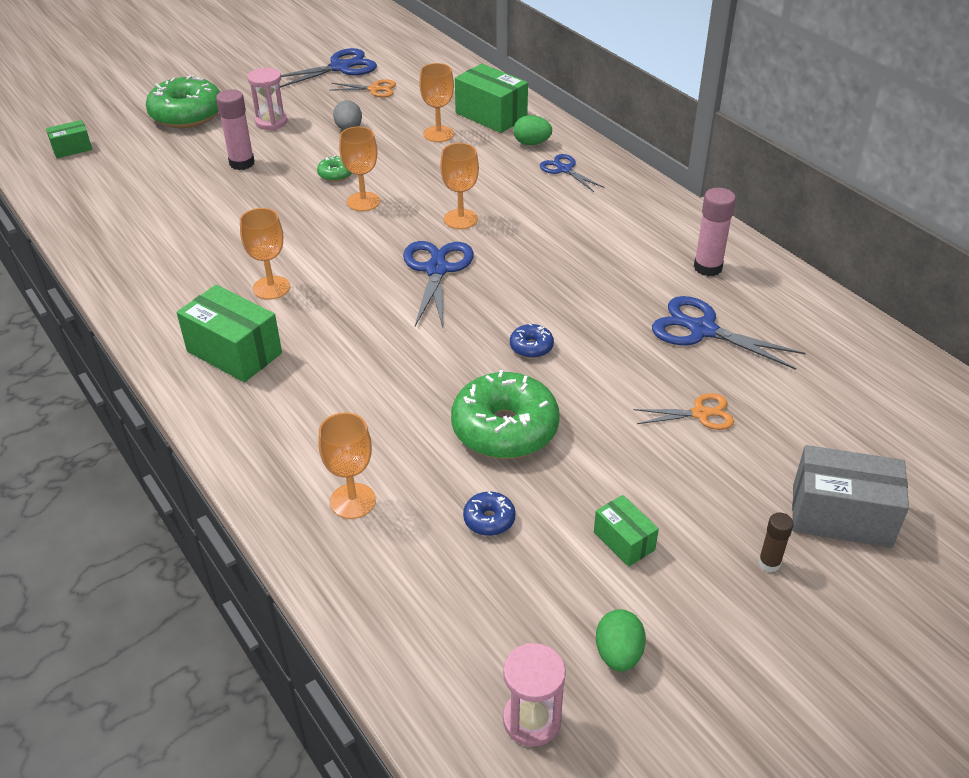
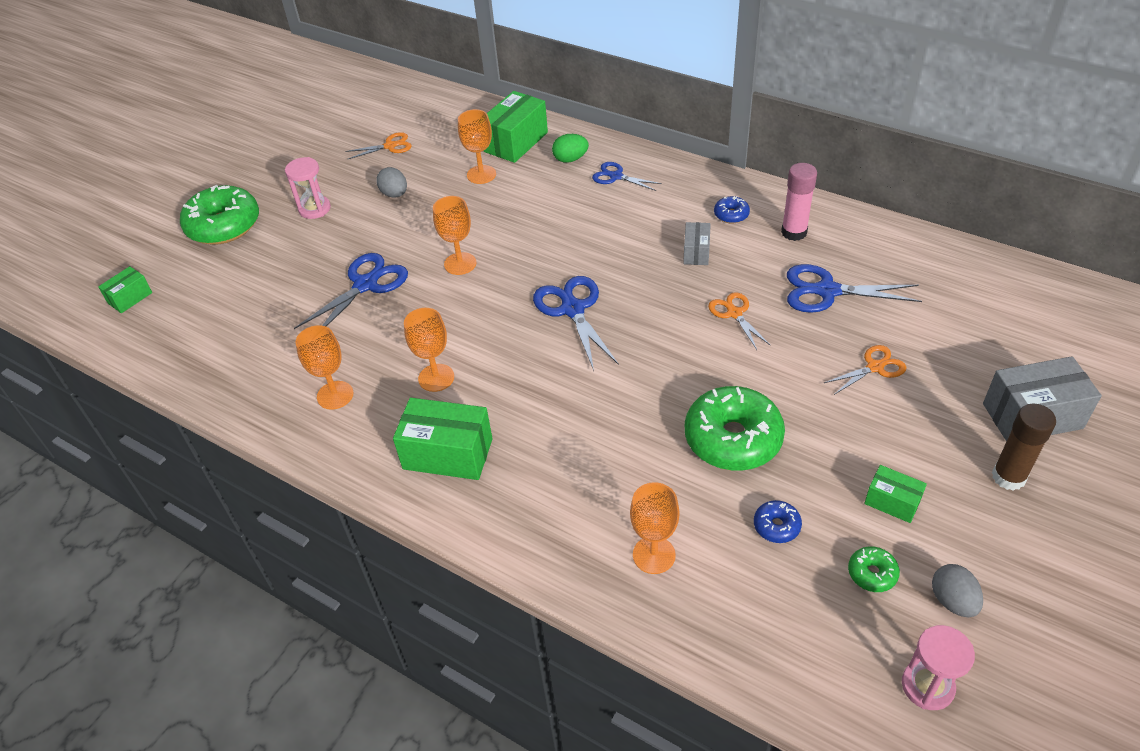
camera: 20 degrees left, 5 degrees up
pink glue stick [216,89,255,170] -> none
blue scissors [280,48,377,88] -> blue scissors moved to [294,253,408,329]
green donut [317,155,352,182] -> green donut moved to [848,546,900,592]
orange goblet [440,143,479,229] -> orange goblet moved to [295,325,354,410]
green box [455,64,528,133] -> green box turned 75 degrees counterclockwise [484,91,548,163]
blue donut [510,323,554,358] -> blue donut moved to [714,196,750,224]
green egg [596,609,646,672] -> grey egg [932,564,983,617]
brown glue stick [758,513,794,572] -> brown glue stick [992,404,1056,491], size x1.72
none -> grey box [683,222,711,265]
none -> orange scissors [708,292,771,350]

